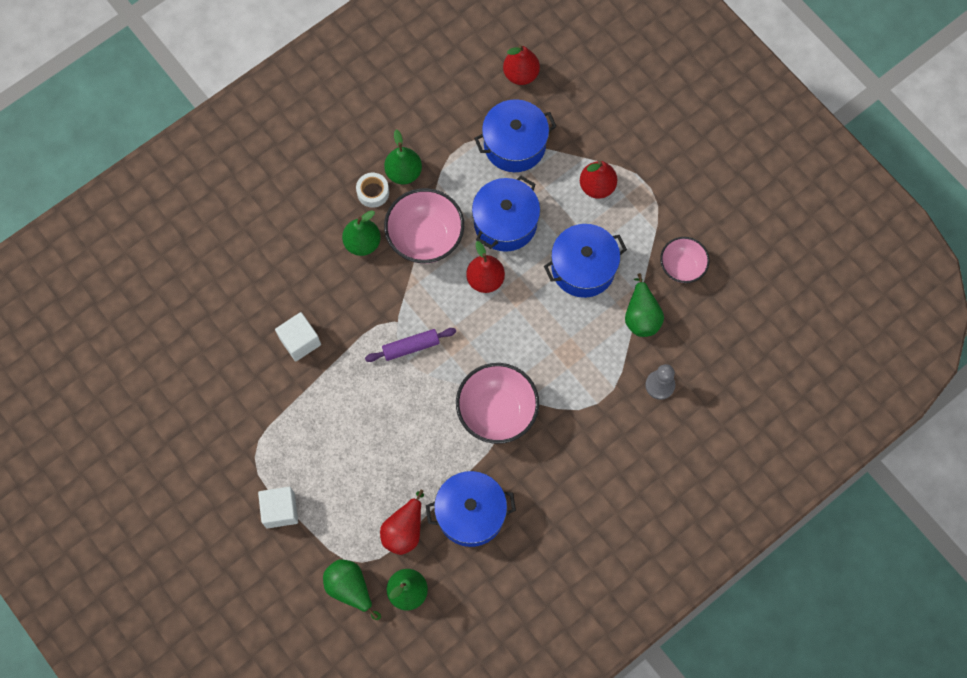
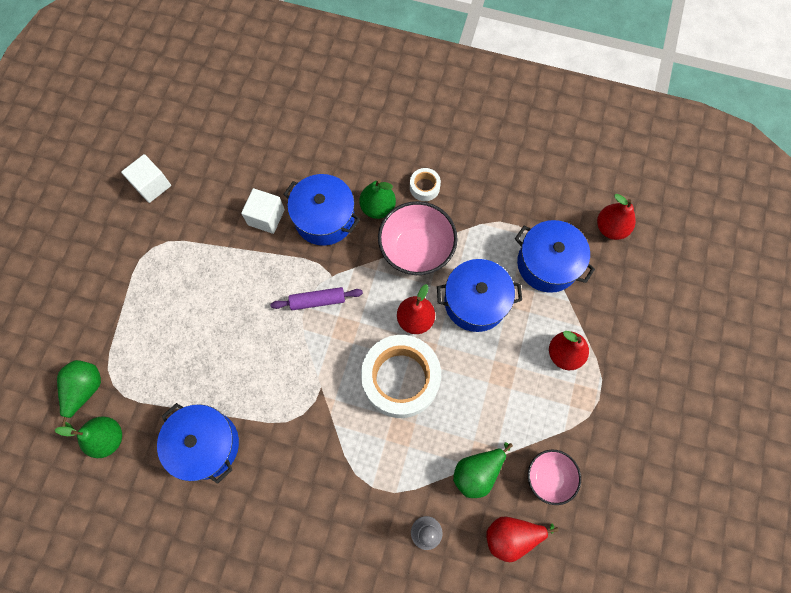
camera: 55 degrees right, 0 degrees up
white cube [258,487,298,528] -> white cube moved to [121,154,171,203]
purple rolling pin [365,328,456,362] -> purple rolling pin turned 45 degrees counterclockwise [270,287,363,310]
red pear [380,490,424,555] -> red pear moved to [486,516,559,562]
green pear [384,129,422,185] -> none
pink bowl [456,363,539,444] -> none
blue pot [544,224,627,298] -> blue pot moved to [284,174,360,246]
none -> white tape [361,335,441,418]

